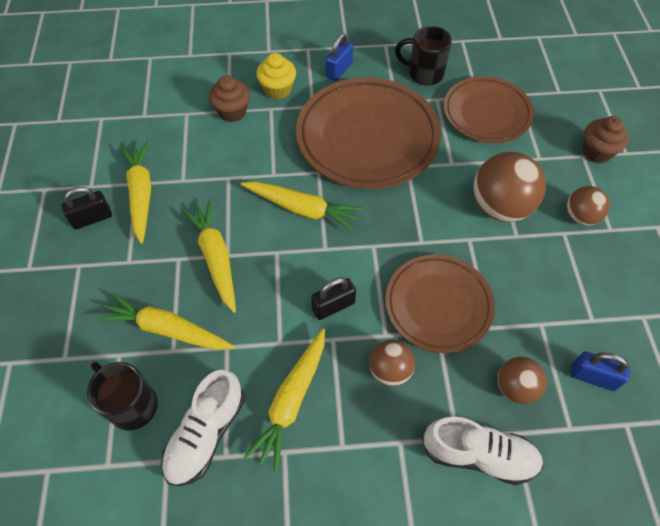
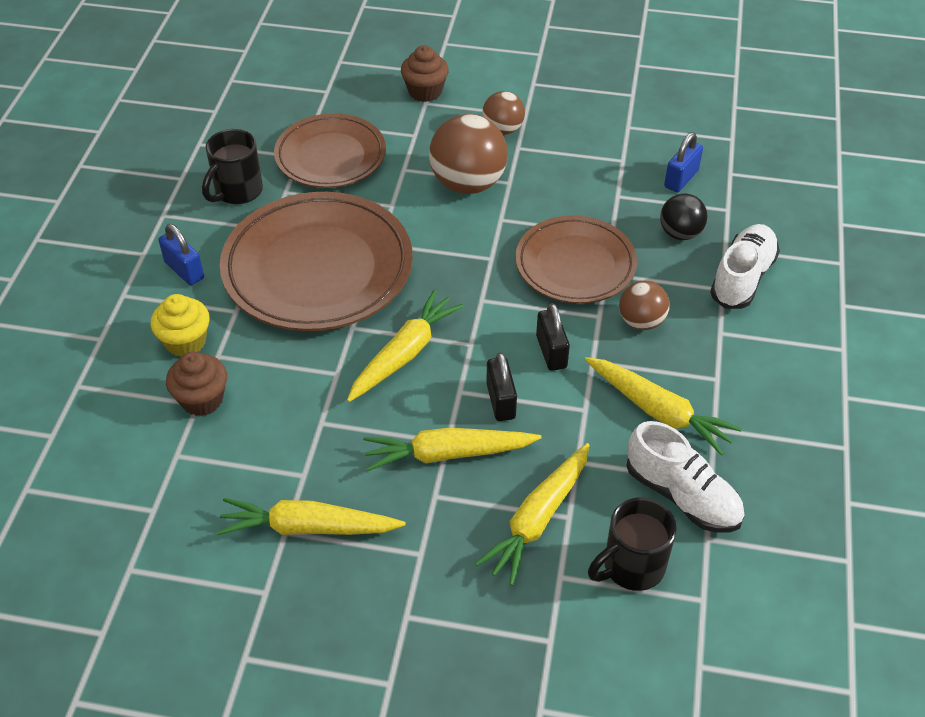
camera: 75 degrees left, 10 degrees down
black padlock [62,187,112,229] -> black padlock moved to [486,352,517,421]
brown ball [498,357,547,404] -> black ball [660,193,708,240]

